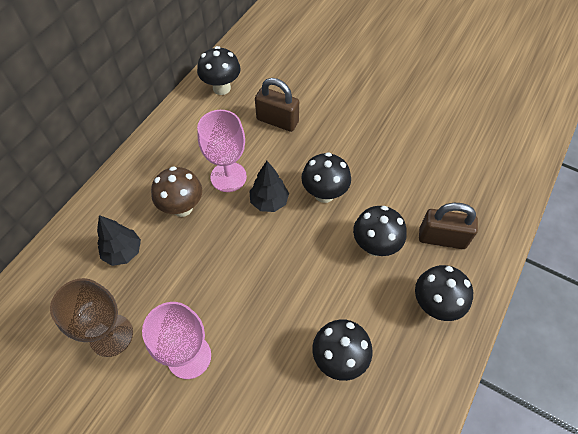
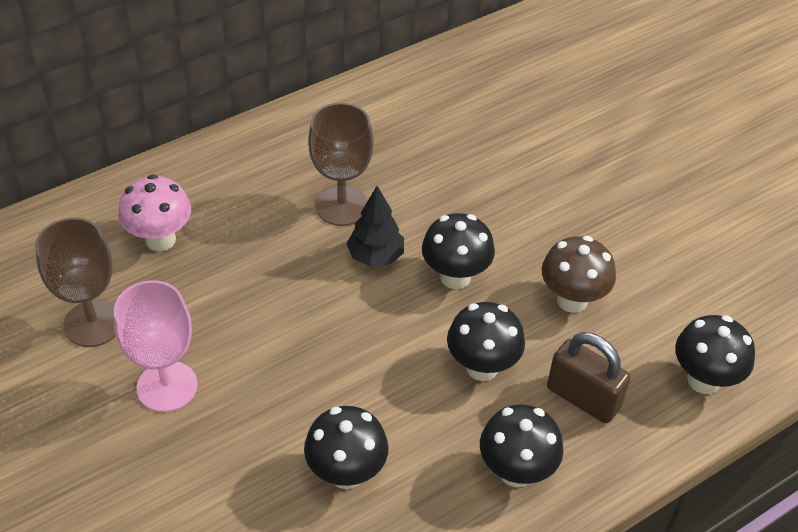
camera: 25 degrees right, 10 degrees down
black tree [97,215,141,266] -> pink mushroom [118,174,191,251]
brown mushroom [151,166,202,217] -> brown mushroom moved to [542,236,616,313]
black mushroom [197,46,241,95] -> black mushroom moved to [675,315,755,394]
pink goblet [197,110,247,192] -> brown goblet [308,103,374,226]
brown padlock [255,78,299,132] -> none

